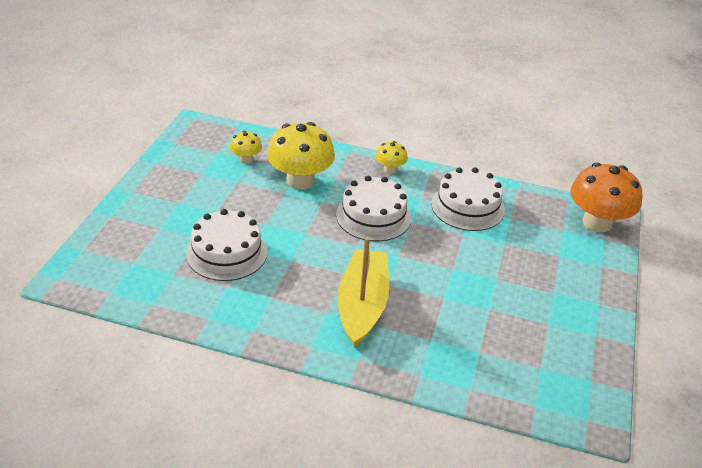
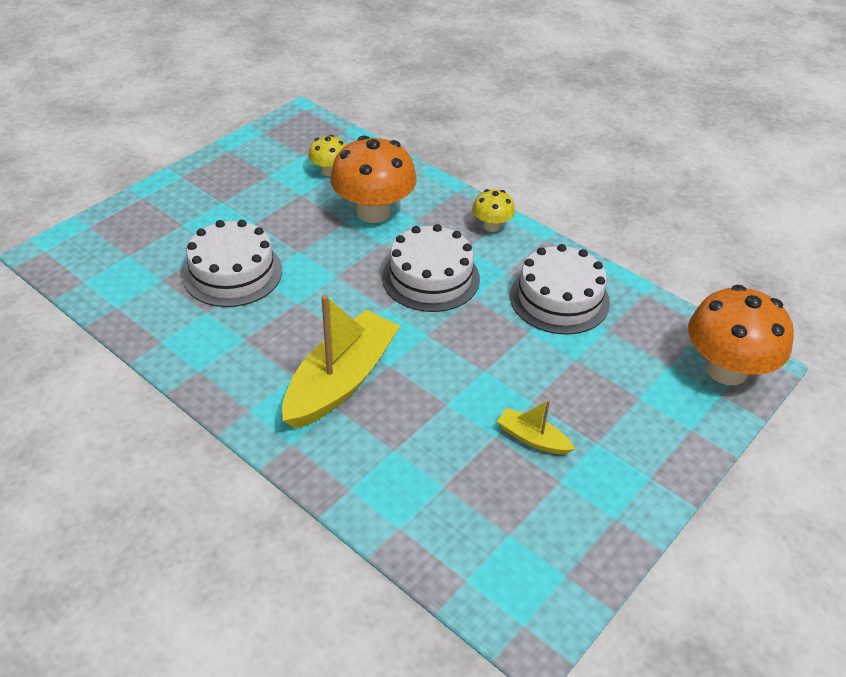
camera: 25 degrees right, 5 degrees up
yellow mushroom [267,122,335,190] -> orange mushroom [330,135,416,223]
none -> yellow boat [497,400,575,454]

